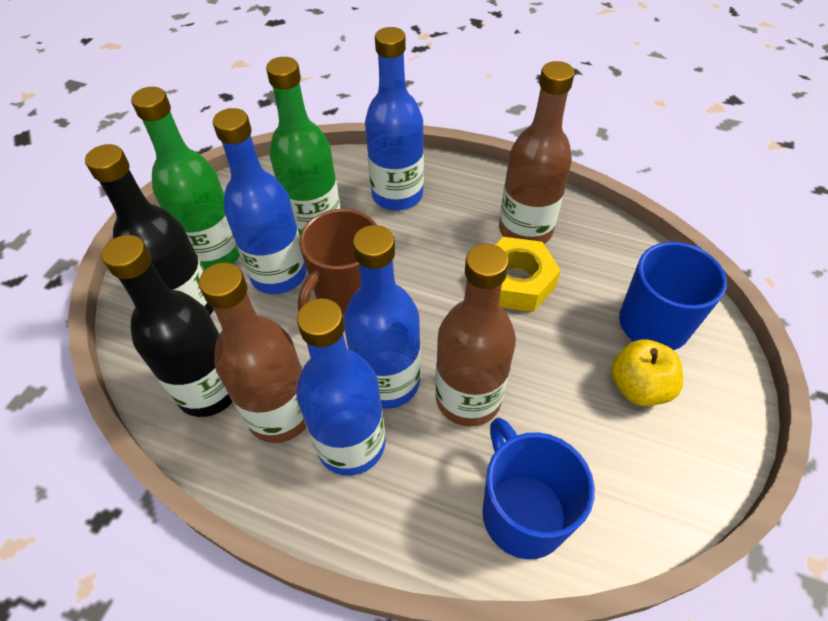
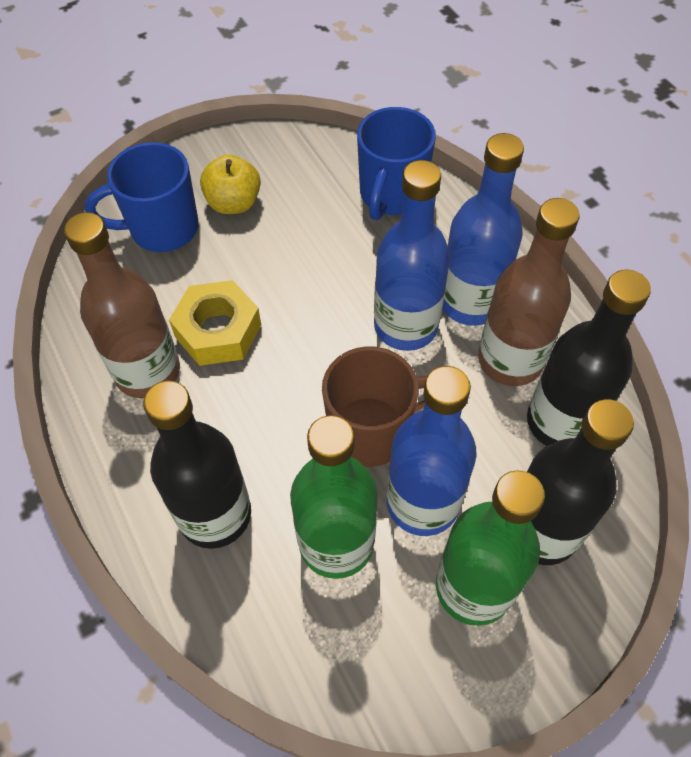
camera: 140 degrees left, 5 degrees up
blue bottle [365,27,424,210] -> black bottle [143,381,251,549]
brown bottle [435,244,516,427] -> none

